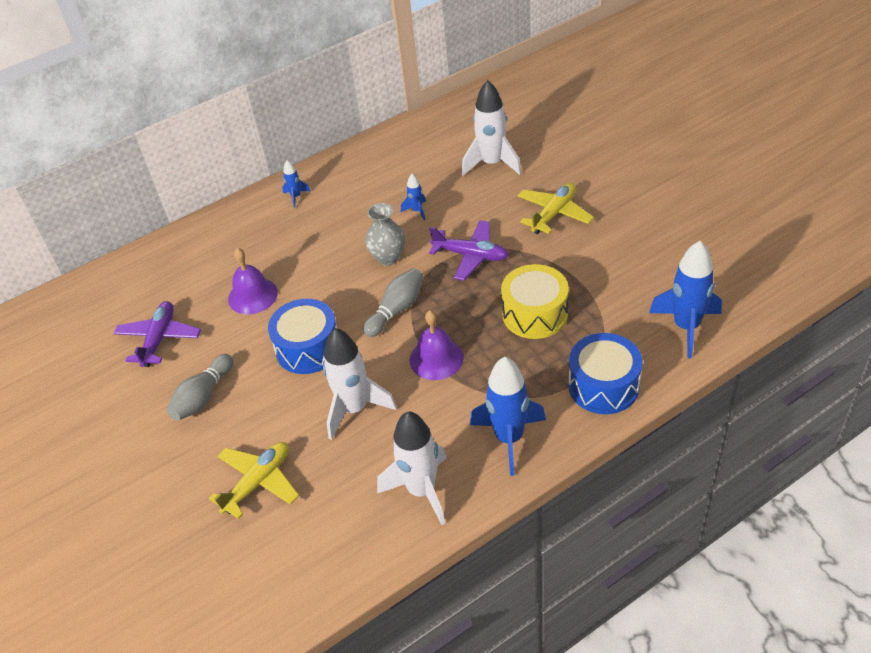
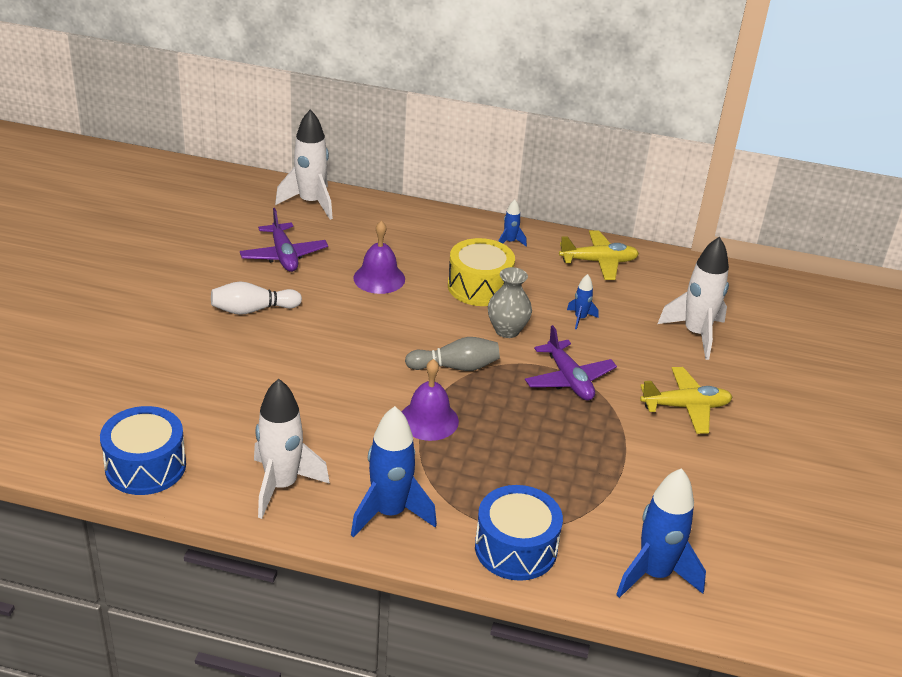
camera: 40 degrees right, 10 degrees down
purple plane [113,301,201,367] -> purple plane turned 105 degrees clockwise [240,208,328,272]
grey bowling pin [167,354,233,421] -> white bowling pin [211,281,302,315]
yellow plane [209,442,299,519] -> yellow plane moved to [559,230,639,280]
blue drum [268,299,337,374] -> blue drum moved to [100,406,186,495]
white rocket [323,328,396,440] -> white rocket moved to [275,109,333,220]
yellow drum [501,264,569,339] -> yellow drum moved to [448,238,515,306]

